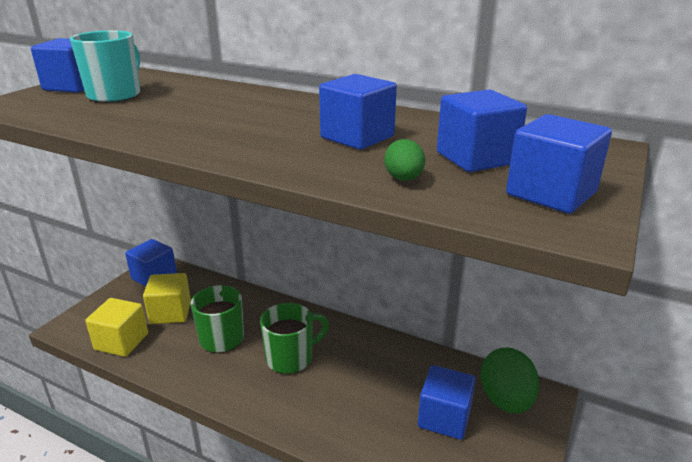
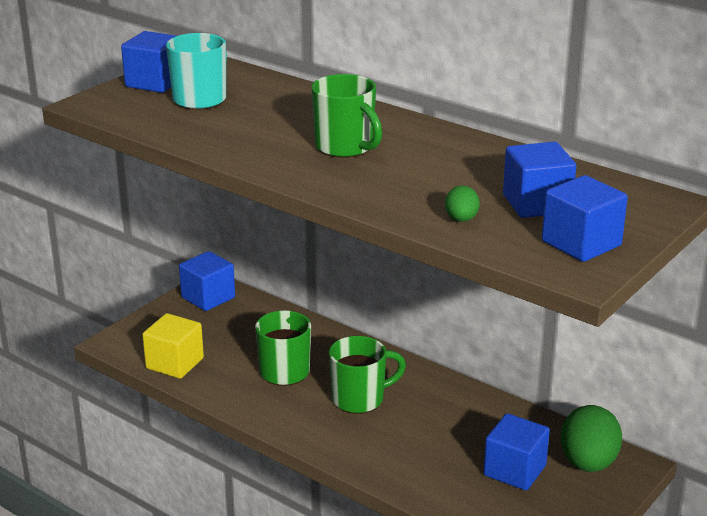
camera: 10 degrees right, 0 degrees up
yellow cube [143,273,191,324] -> none
blue cube [319,74,397,150] -> none
none -> green mug [311,74,382,158]

